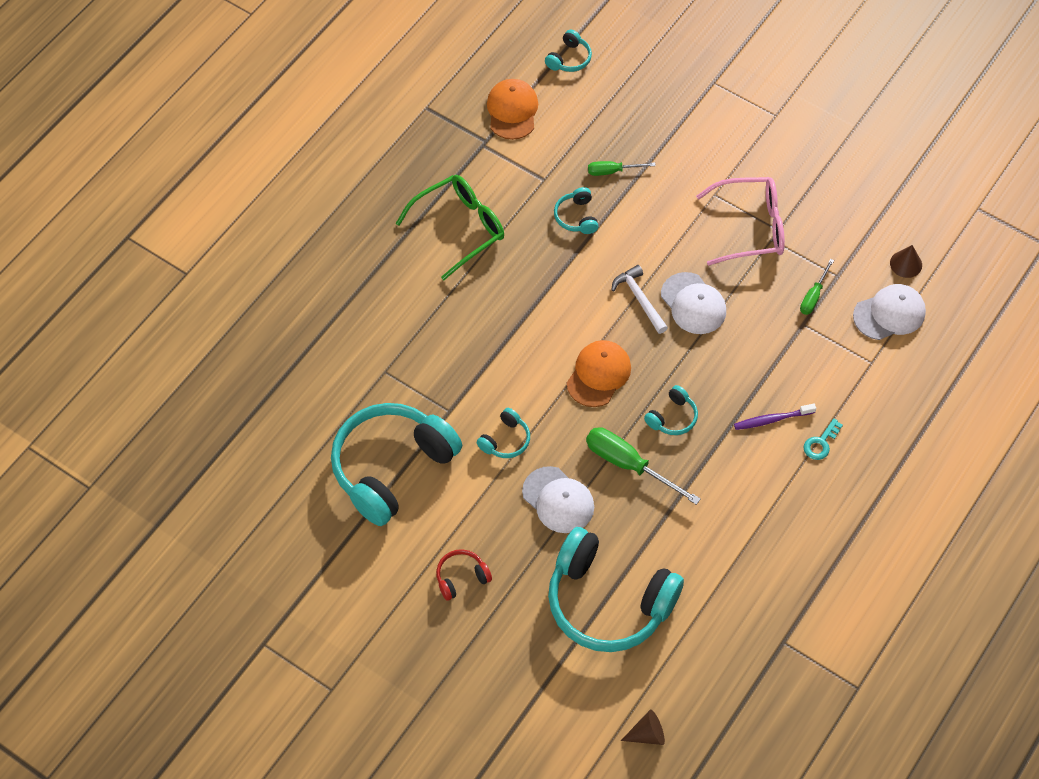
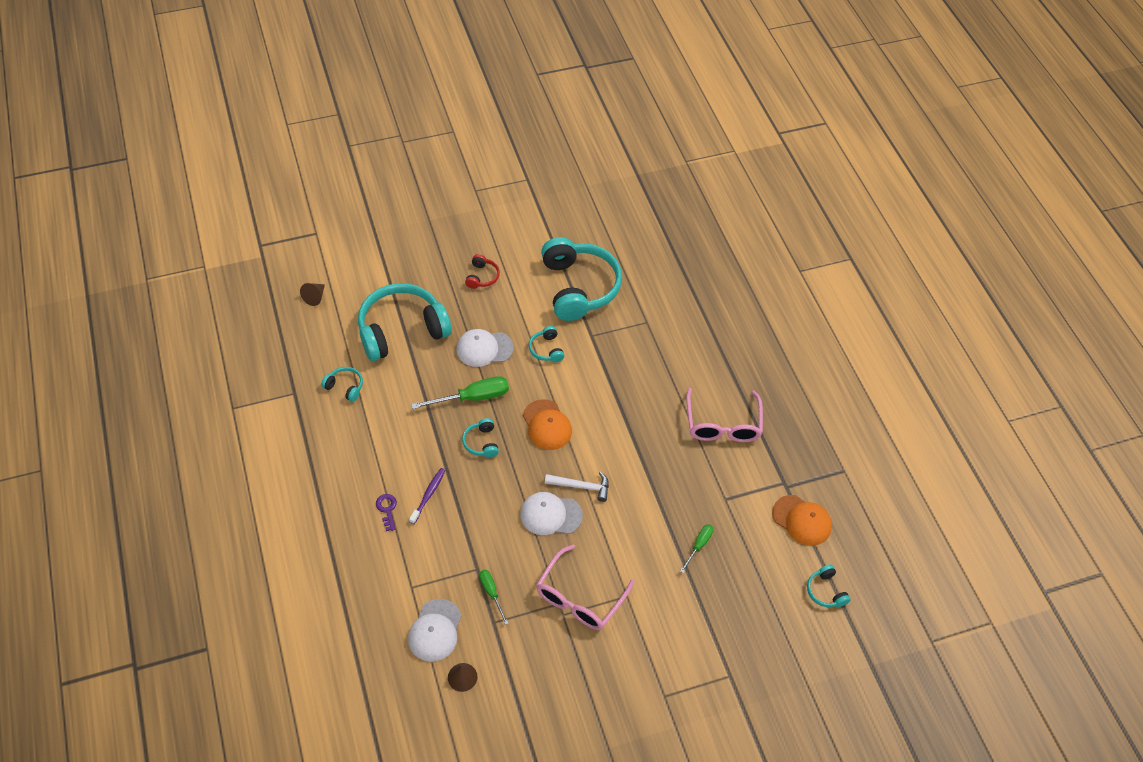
camera: 125 degrees right, 5 degrees down
green glasses [396,175,504,280] -> pink glasses [686,388,763,442]
turquoise headphones [554,187,599,234] -> turquoise headphones moved to [321,367,363,402]
turquoise key [803,419,843,460] -> purple key [376,494,397,531]

